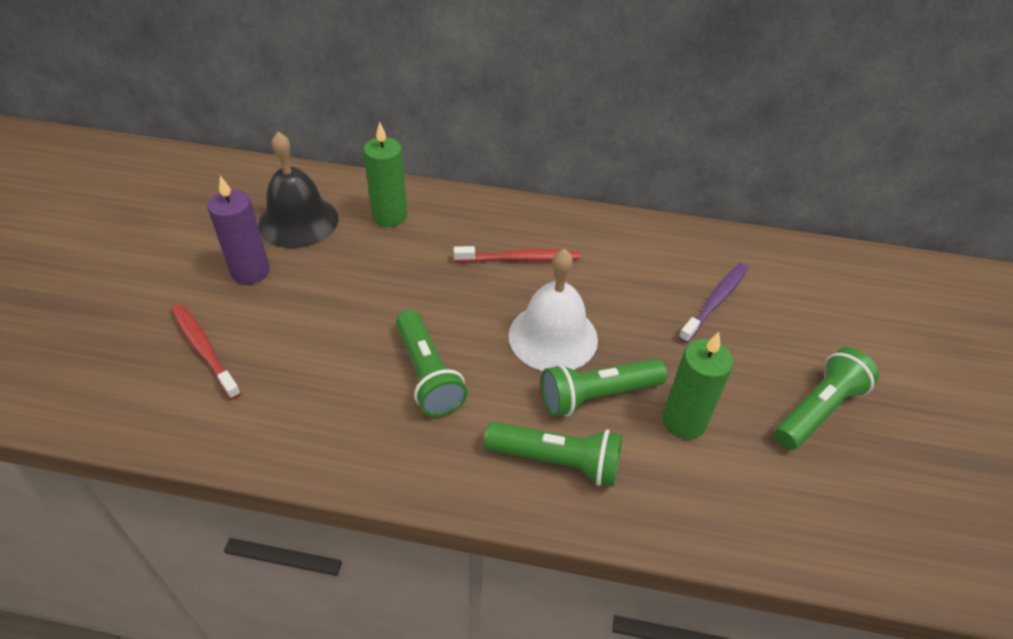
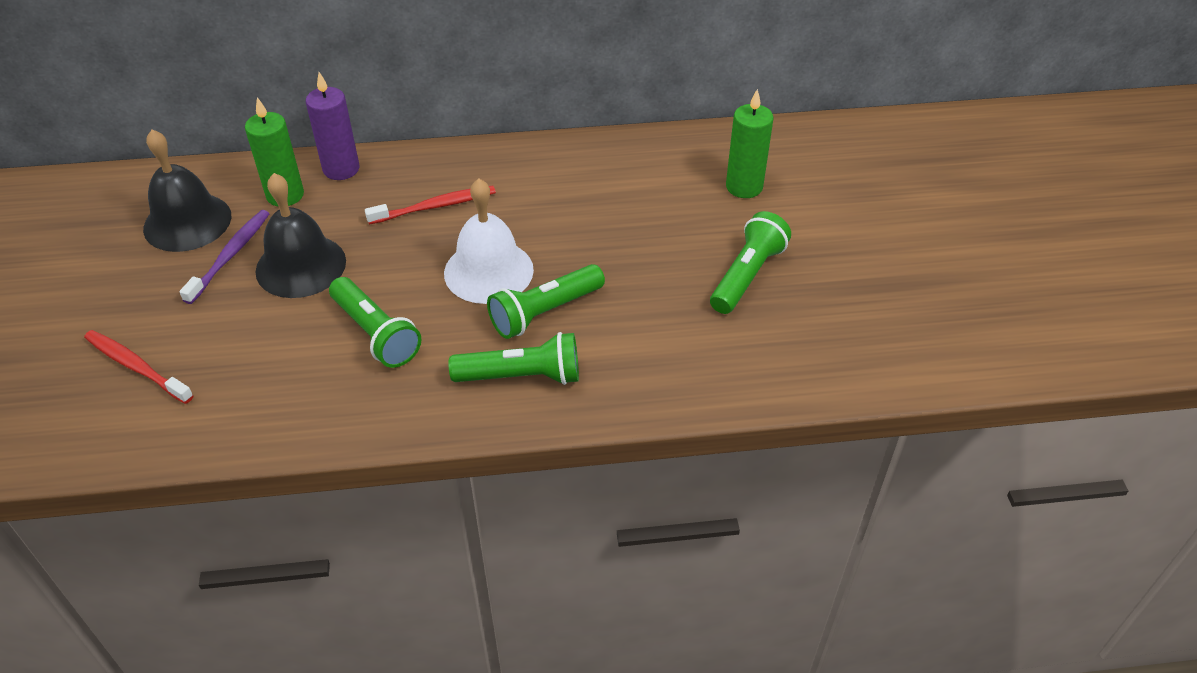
camera: 15 degrees left, 0 degrees up
purple candle [207,176,270,285] -> purple candle moved to [306,72,359,180]
green candle [663,332,733,440] -> green candle moved to [726,89,774,198]
purple toothbrush [679,263,748,343] -> purple toothbrush moved to [179,210,270,304]
none -> black bell [256,173,346,298]

